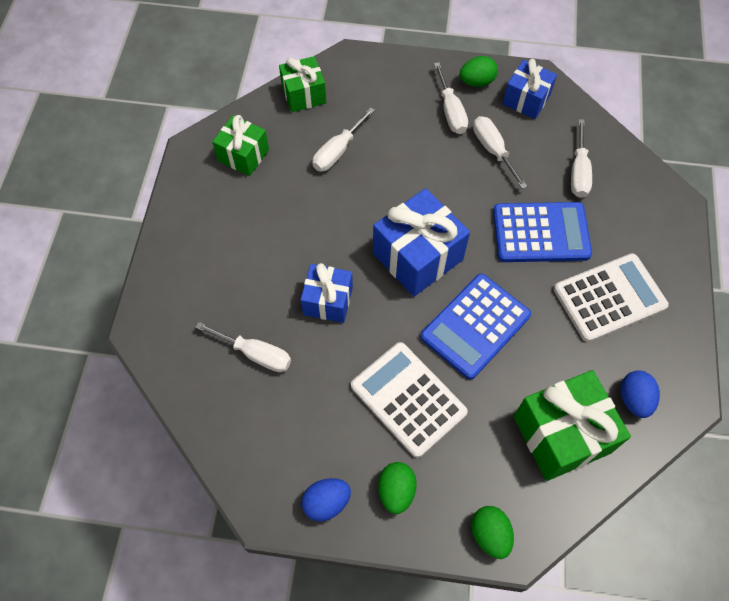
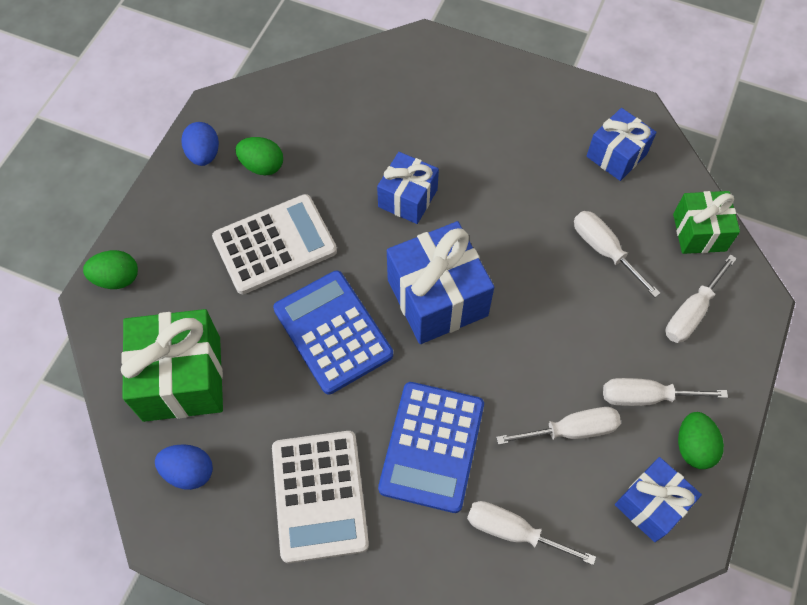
camera: 105 degrees right, 0 degrees up
white screwdriver [195,322,291,372] -> white screwdriver moved to [666,254,737,343]
green gift [212,115,269,176] -> blue gift [587,108,657,181]
green egg [378,462,417,514] -> green egg moved to [235,137,283,175]

